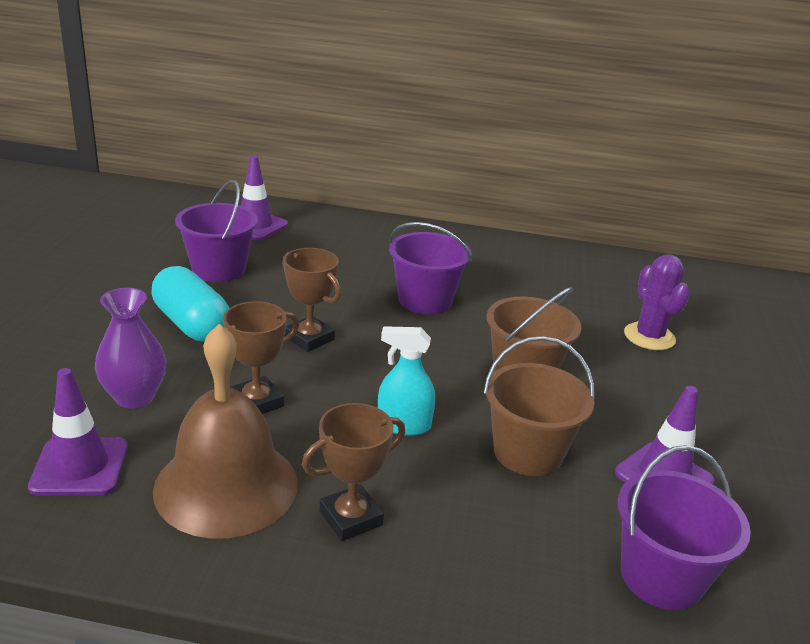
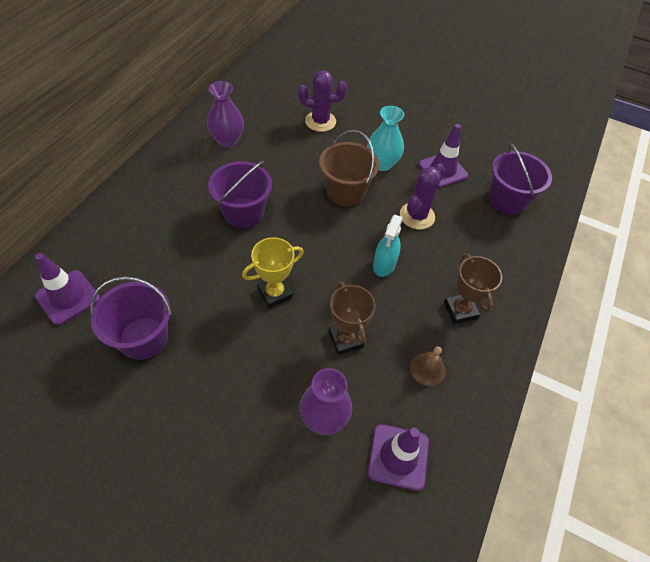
camera: 75 degrees left, 25 degrees up
turquoise capsule [151,266,229,342] -> none
brown bell [153,324,298,539] -> brown bell [410,347,446,386], size x0.41
brown trophy [282,248,341,352] -> yellow trophy [242,237,304,308]
brown bucket [484,336,595,476] -> purple cactus [400,163,445,230]
none -> purple vase [207,81,244,147]
none -> turquoise vase [367,106,404,171]

